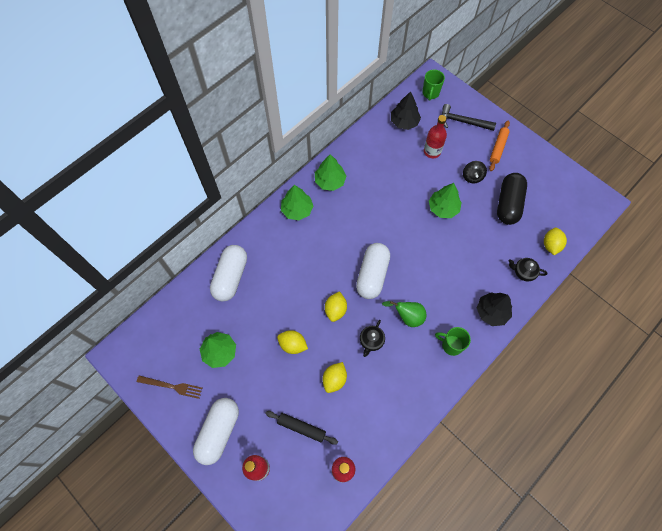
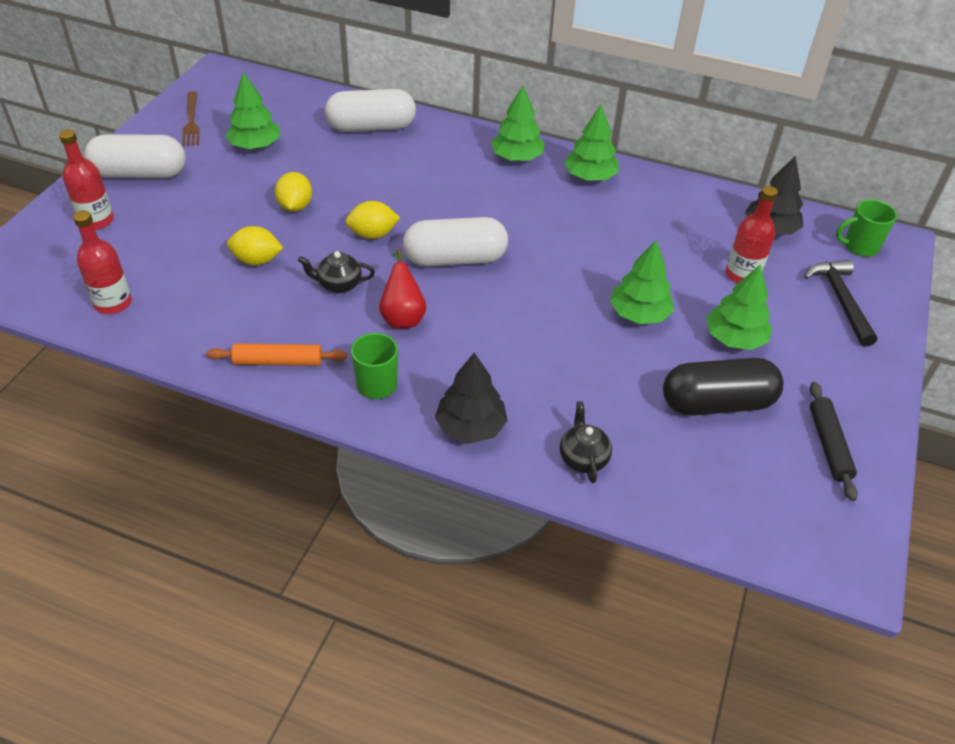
camera: 65 degrees right, 20 degrees down
black rolling pin [265,411,338,445] -> black rolling pin moved to [810,382,858,501]
green pear [382,301,426,327] -> red pear [379,249,426,329]
black spinning top [463,161,487,183] -> green tree [706,265,772,350]
orange rolling pin [489,121,510,171] -> orange rolling pin moved to [206,343,347,366]
yellow lemon [544,227,567,255] -> none

